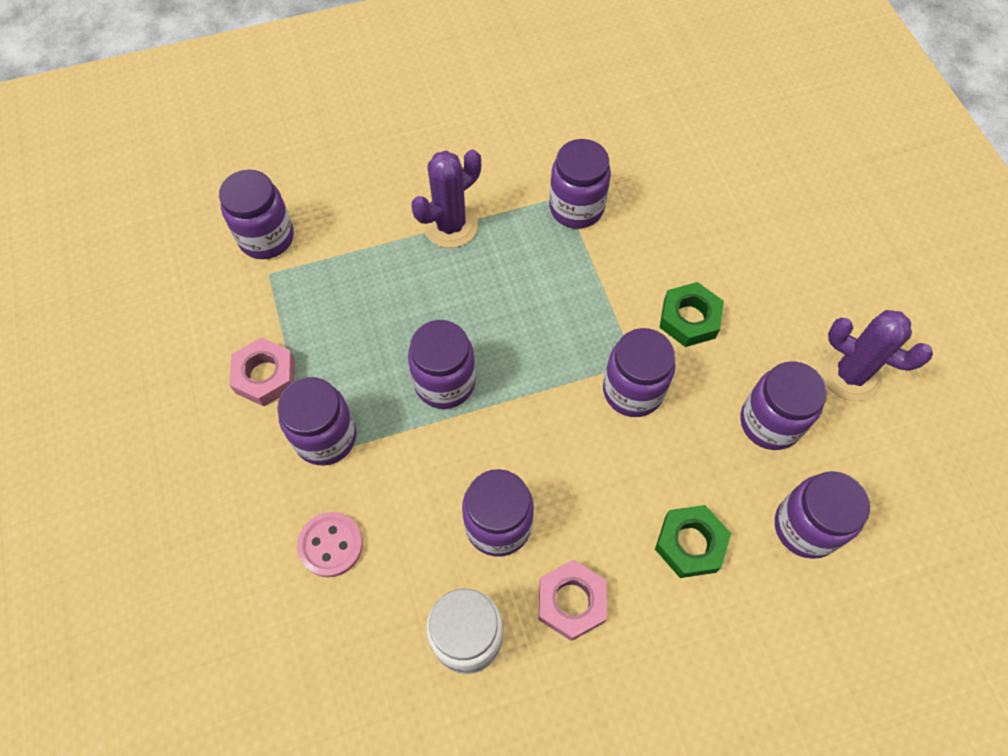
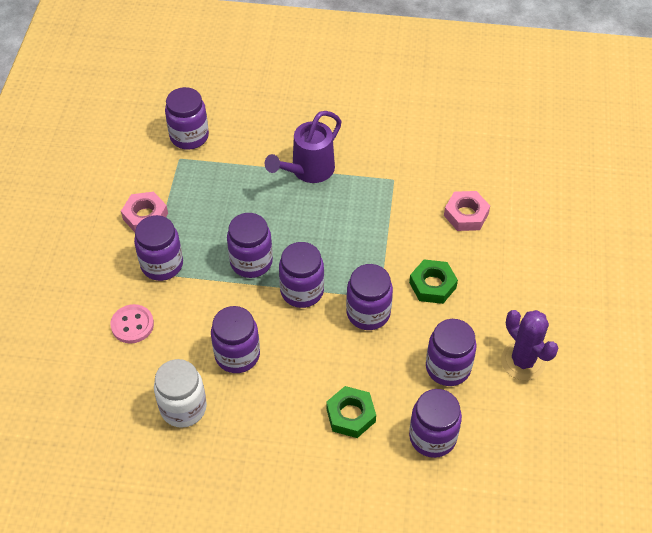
camera: 25 degrees right, 10 degrees down
purple cactus [411,149,481,248] -> purple watering can [264,111,341,183]
pink nut [539,560,607,641] -> pink nut moved to [444,191,490,231]
purple jar [549,139,611,229] -> purple jar moved to [279,242,324,308]

